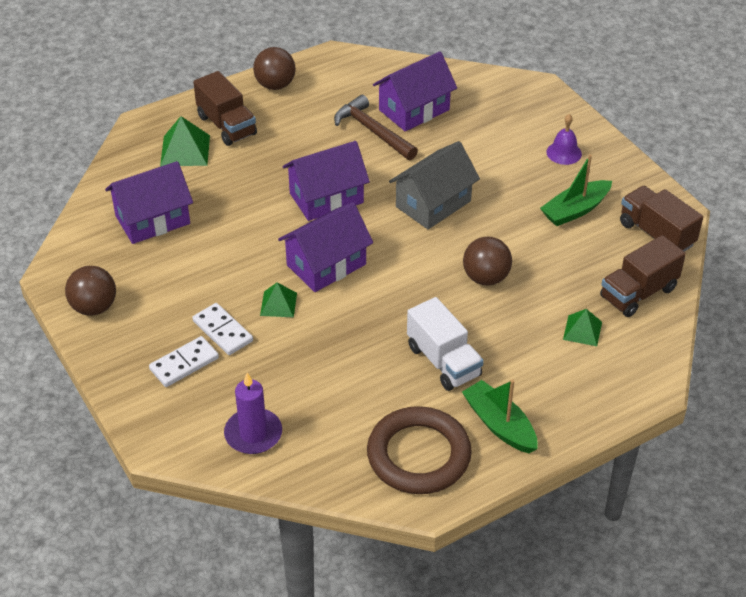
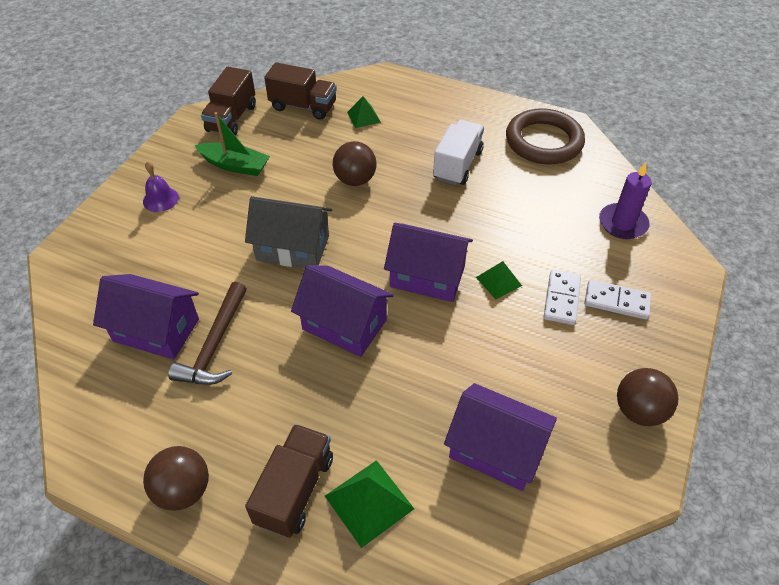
camera: 125 degrees left, 5 degrees up
green boat [462,380,538,453] -> none

